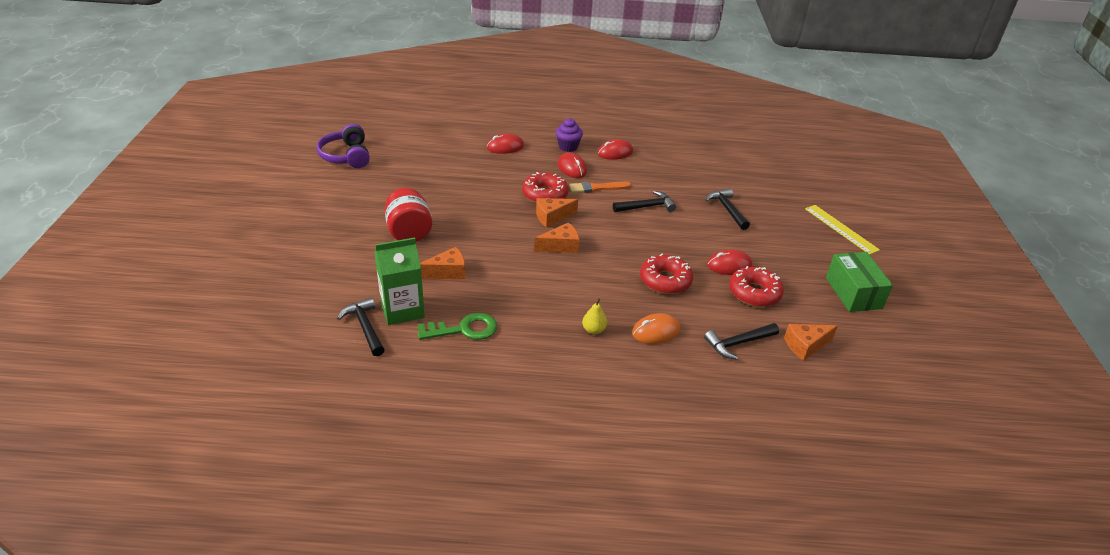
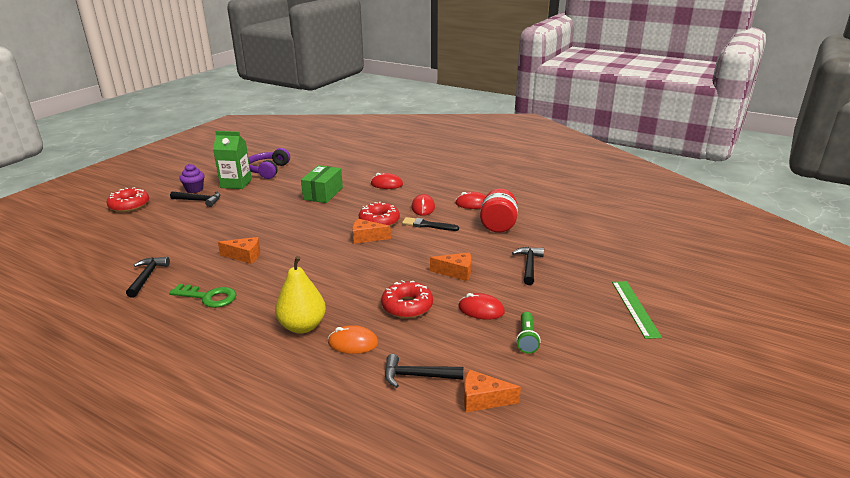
camera: 30 degrees right, 10 degrees down
green carton [374,238,425,325] -> green carton moved to [213,131,252,189]
red jar [385,188,432,242] -> red jar moved to [480,189,518,233]
orange cheese [534,222,580,253] -> orange cheese moved to [430,252,471,281]
purple cupcake [556,118,583,152] -> purple cupcake moved to [179,164,205,193]
orange brush [569,182,631,193] -> black brush [402,217,459,231]
yellow pear [582,299,607,334] -> yellow pear [275,256,326,334], size x2.09
black hammer [613,191,676,212] -> black hammer moved to [170,191,220,207]
red donut [729,266,784,307] -> red donut moved to [106,187,149,212]
yellow ruler [805,205,880,255] -> green ruler [612,281,662,339]
green box [826,252,893,312] -> green box moved to [301,165,343,203]
none -> green flashlight [516,312,541,354]

